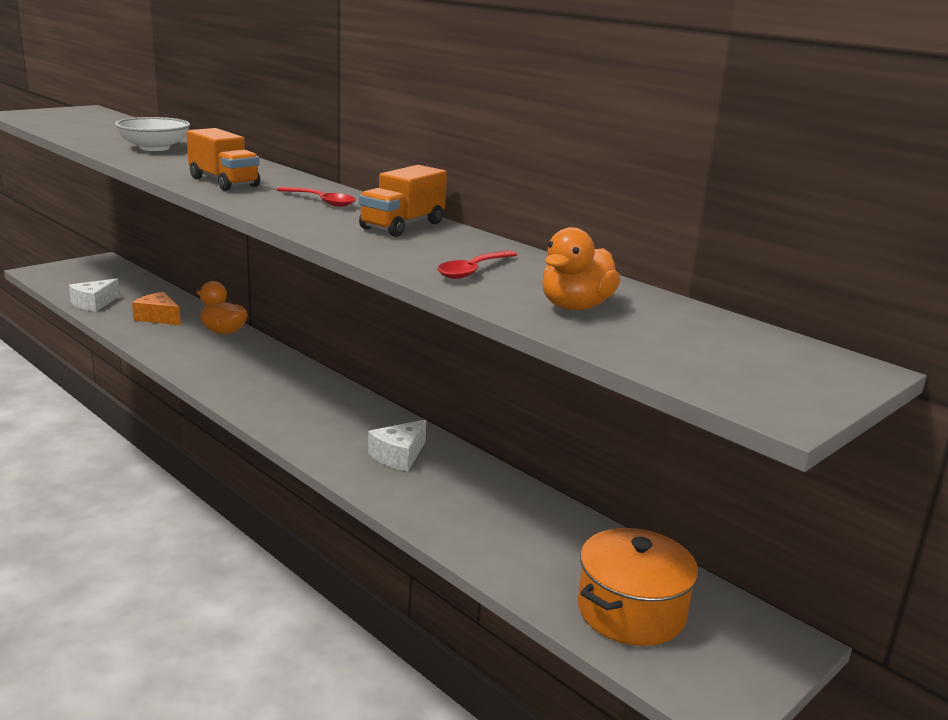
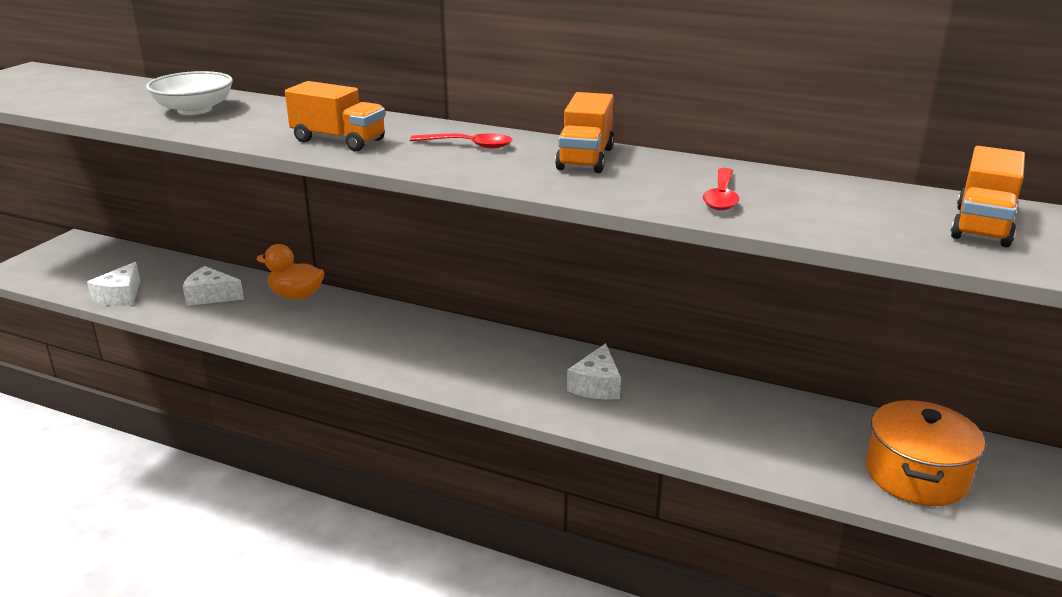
camera: 20 degrees left, 5 degrees up
orange cheese [132,292,181,325] -> white cheese [183,266,244,306]
orange duck [542,227,620,310] -> none
none -> orange truck [951,146,1025,247]

